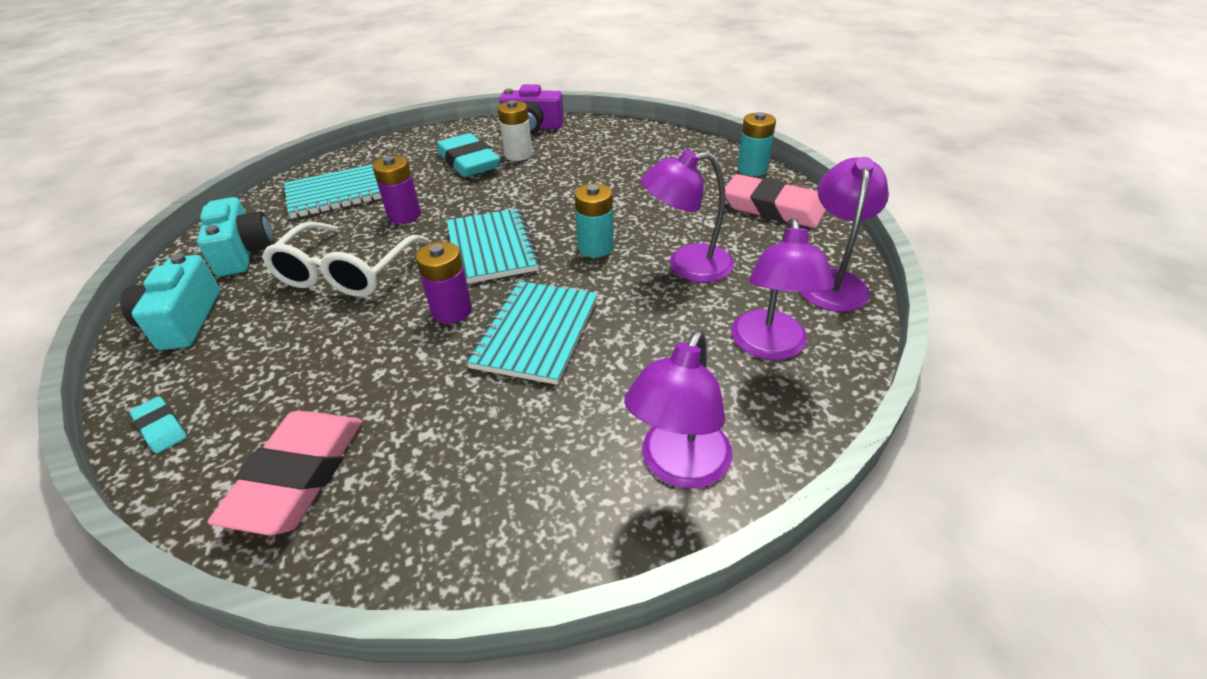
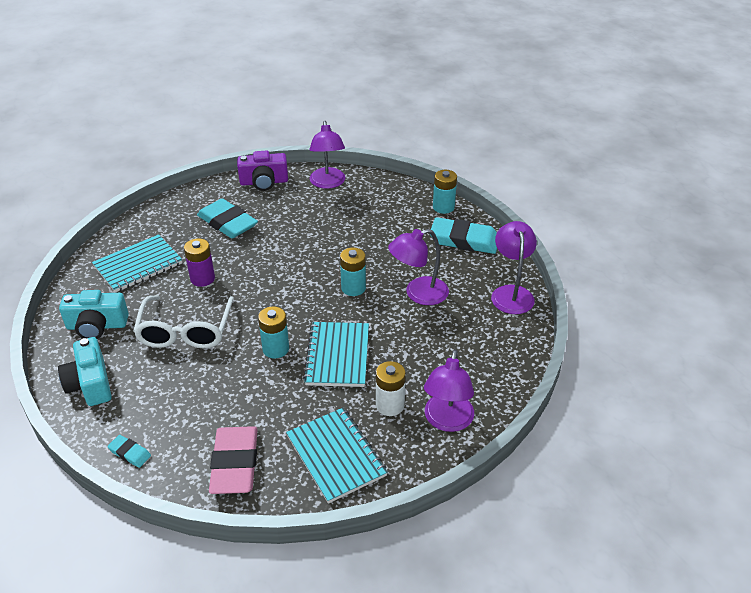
camera: 15 degrees left, 0 degrees up
turquoise camera [197,197,274,277] -> turquoise camera turned 120 degrees clockwise [59,290,129,339]
purple battery [416,242,472,324] -> turquoise battery [258,306,289,358]
turquoise notebook [447,208,540,284] -> turquoise notebook moved to [286,408,388,504]
white battery [498,100,533,161] -> white battery moved to [376,361,406,416]
pink eraser [725,174,826,228] -> turquoise eraser [430,217,497,254]
purple lamp [731,218,834,360] -> purple lamp moved to [309,121,345,189]

